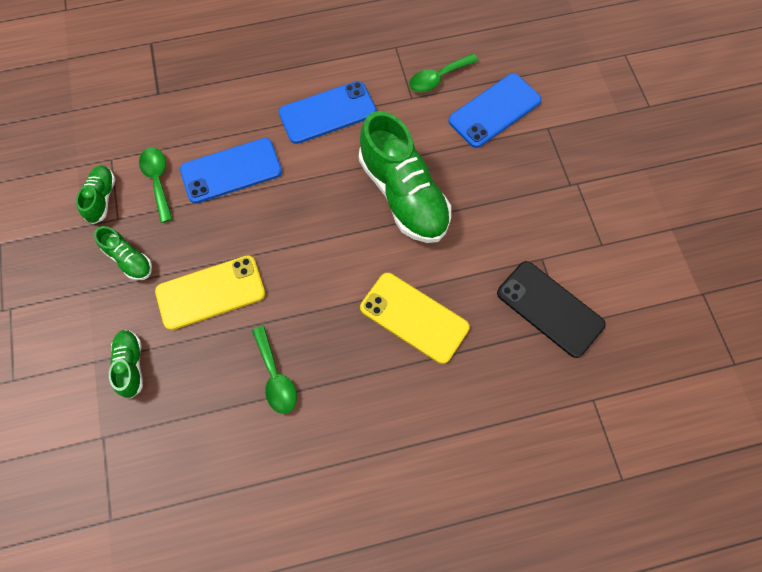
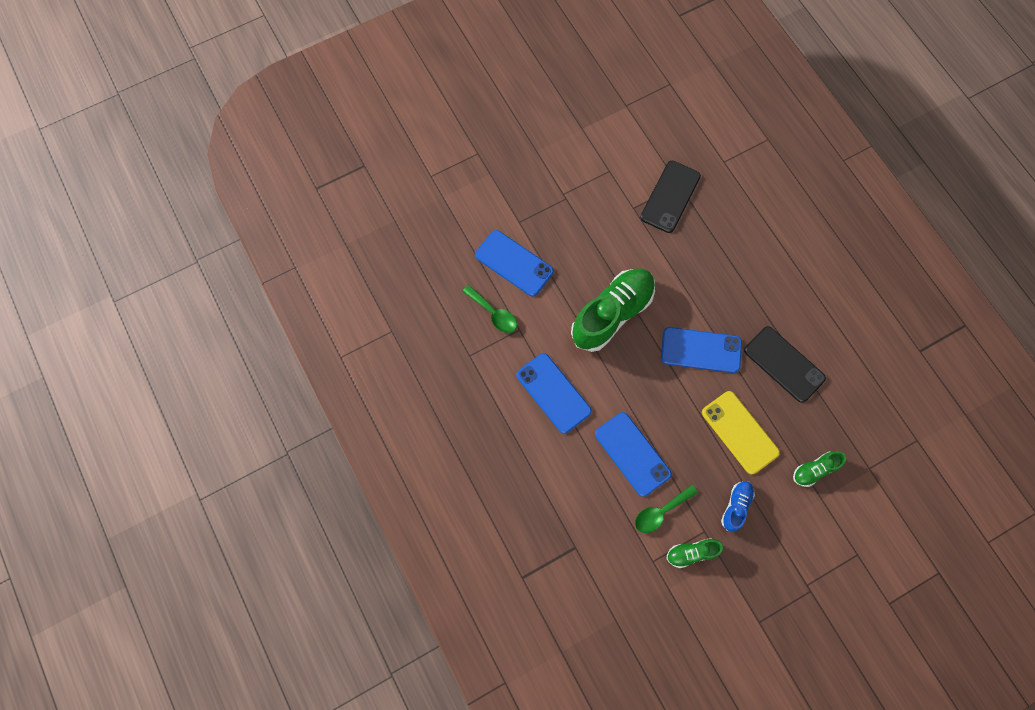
camera: 105 degrees left, 5 degrees up
green shoe [94,226,152,280] -> blue shoe [721,481,755,532]
green spoon [252,326,297,414] -> black phone [744,326,826,403]
yellow phone [360,273,470,364] -> none
none -> blue phone [661,327,742,373]

